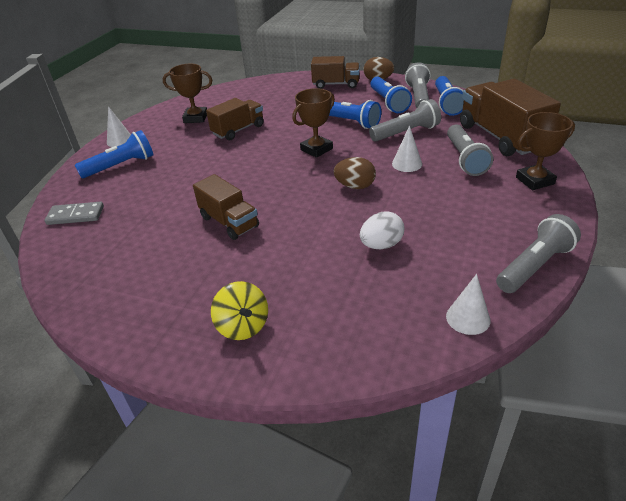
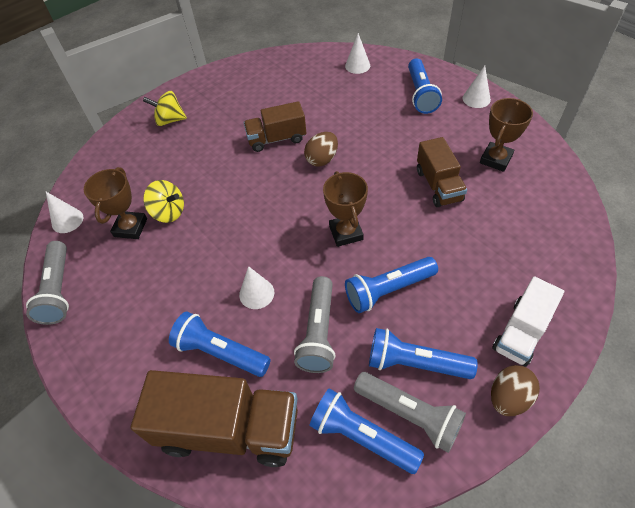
camera: 120 degrees right, 15 degrees up
grey domino [44,202,104,225] -> white cone [345,33,370,74]
brown truck [311,56,360,89] -> white truck [492,276,564,367]
brown egg [333,157,376,189] -> brown egg moved to [304,132,338,167]
white egg [360,211,404,249] -> yellow spinning top [143,180,184,223]
grey flashlight [447,124,493,176] -> blue flashlight [169,311,271,377]
brown trophy [516,112,575,190] -> brown trophy moved to [84,167,147,239]

